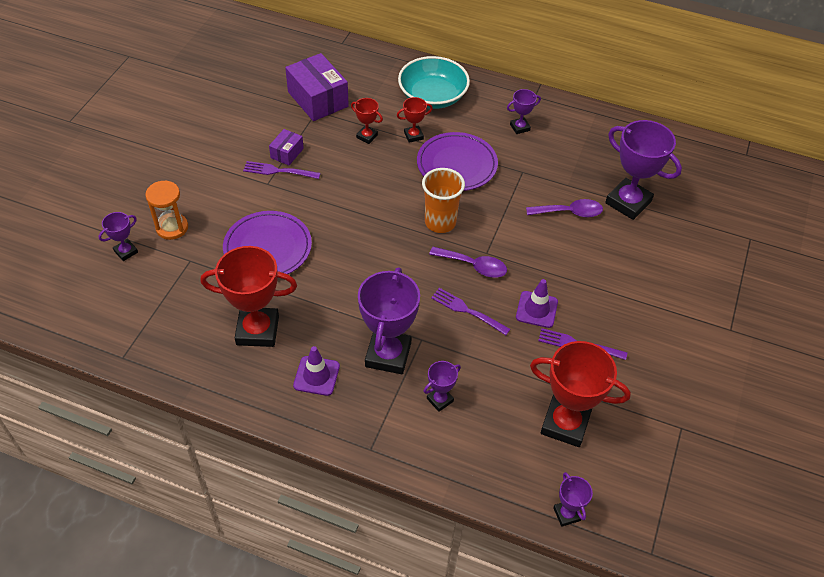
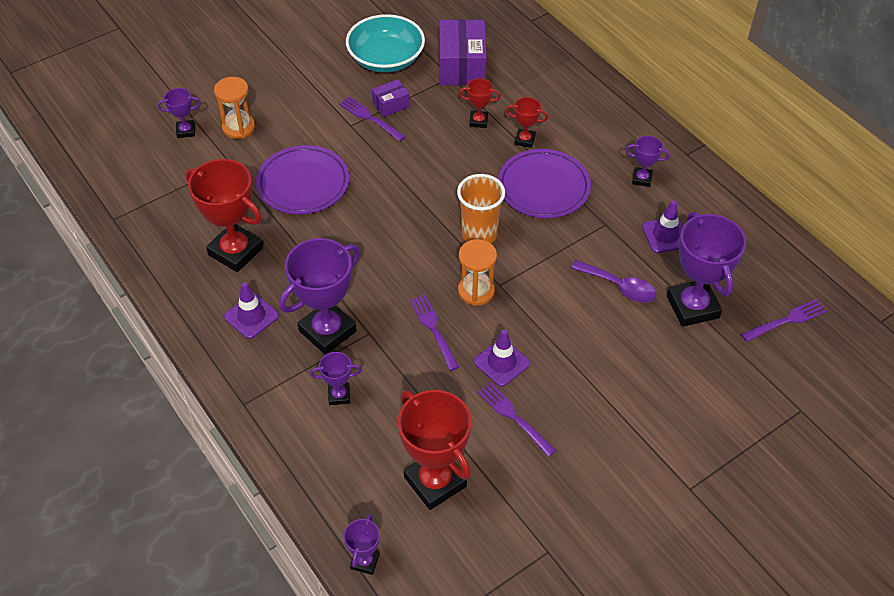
camera: 35 degrees right, 0 degrees up
red trophy [351,98,383,144] -> red trophy turned 60 degrees counterclockwise [459,78,501,128]
turquoise bowl [398,56,470,109] -> turquoise bowl moved to [346,14,425,73]
purple spoon [429,247,507,278] -> orange hourglass [458,239,497,306]
none -> purple traffic cone [642,200,683,253]
none -> purple fork [741,299,827,342]

